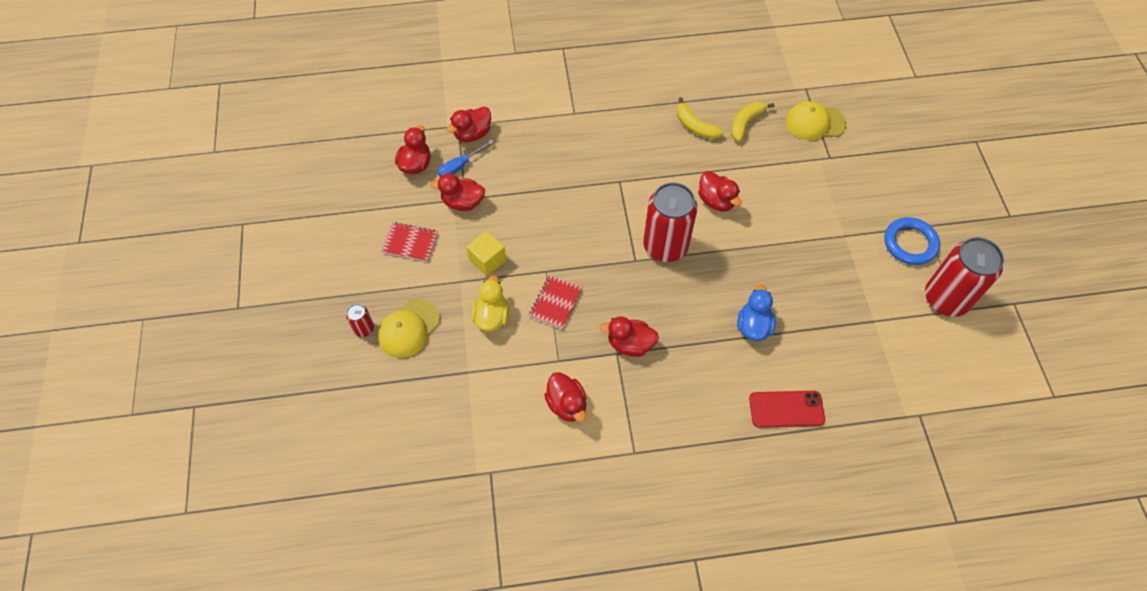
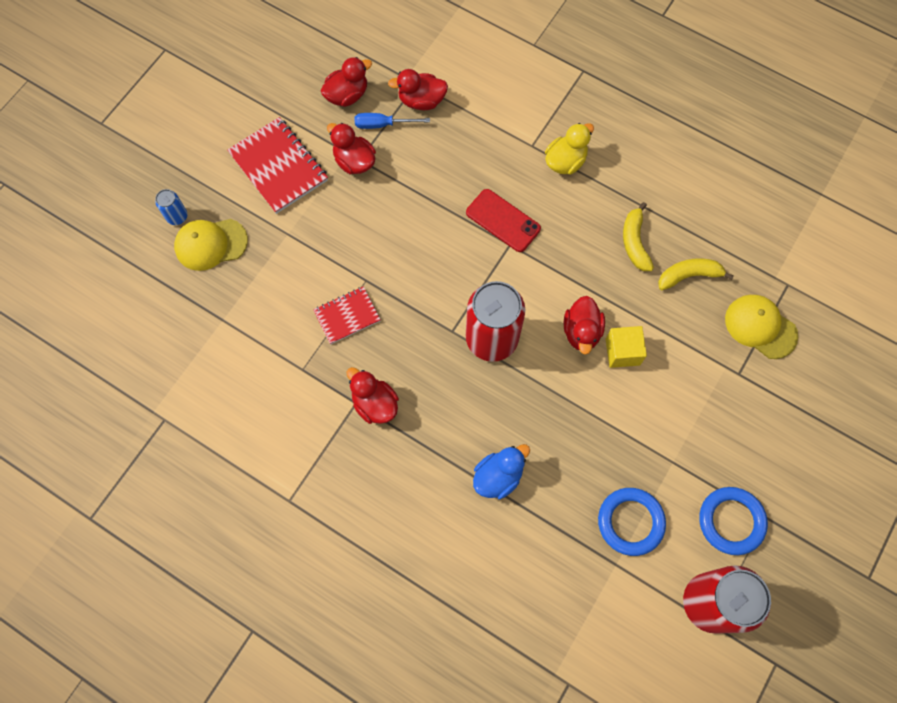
camera: 40 degrees right, 10 degrees up
red can [346,304,374,337] -> blue can [155,189,187,225]
red notebook [381,222,438,262] -> red notebook [227,117,328,214], size x1.65
yellow cube [466,231,506,276] -> yellow cube moved to [606,326,647,368]
yellow duck [471,275,509,331] -> yellow duck moved to [545,123,594,175]
red duck [544,372,586,422] -> none
red phone [749,391,825,428] -> red phone moved to [466,189,541,252]
none -> blue ring [598,488,666,556]

